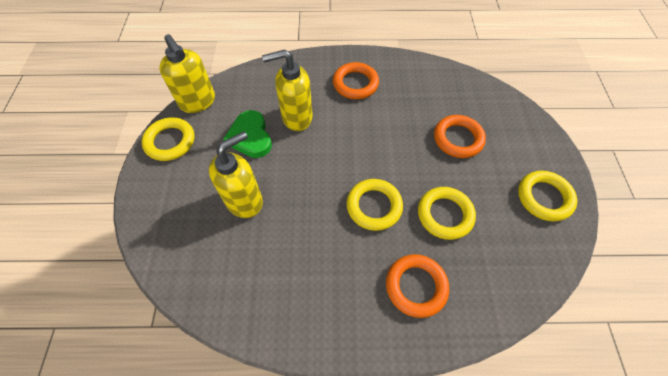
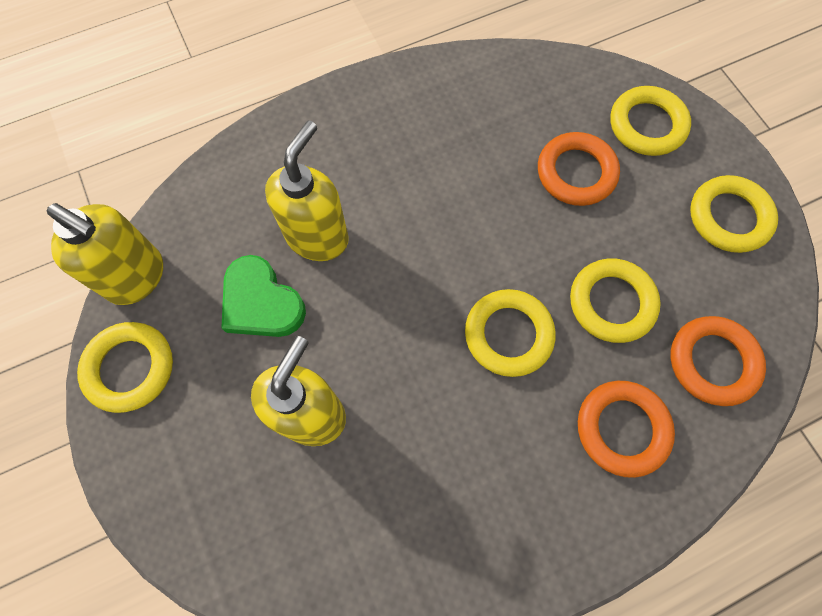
camera: 25 degrees left, 10 degrees up
yellow soap dispenser [262,49,313,131] -> yellow soap dispenser turned 150 degrees clockwise [265,121,349,261]
orange ring [333,62,379,99] -> orange ring moved to [670,316,766,406]
none -> yellow ring [610,86,691,156]

